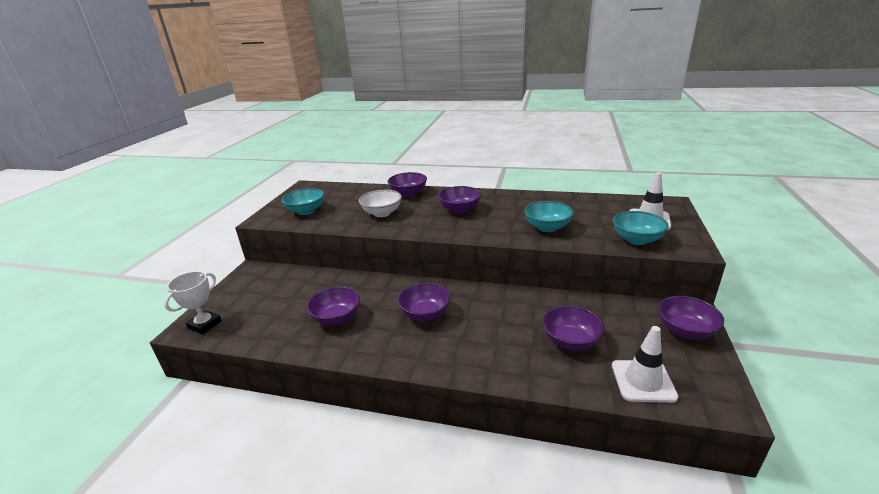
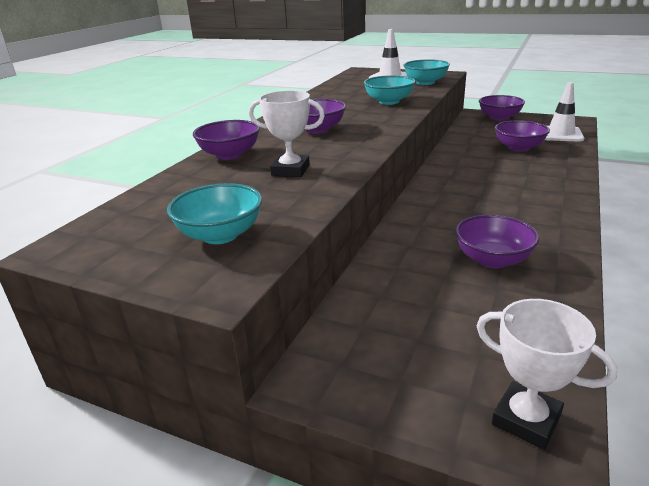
camera: 80 degrees left, 0 degrees up
white bowl [359,190,402,217] -> white trophy [249,90,325,177]
purple bowl [397,283,451,321] -> none

